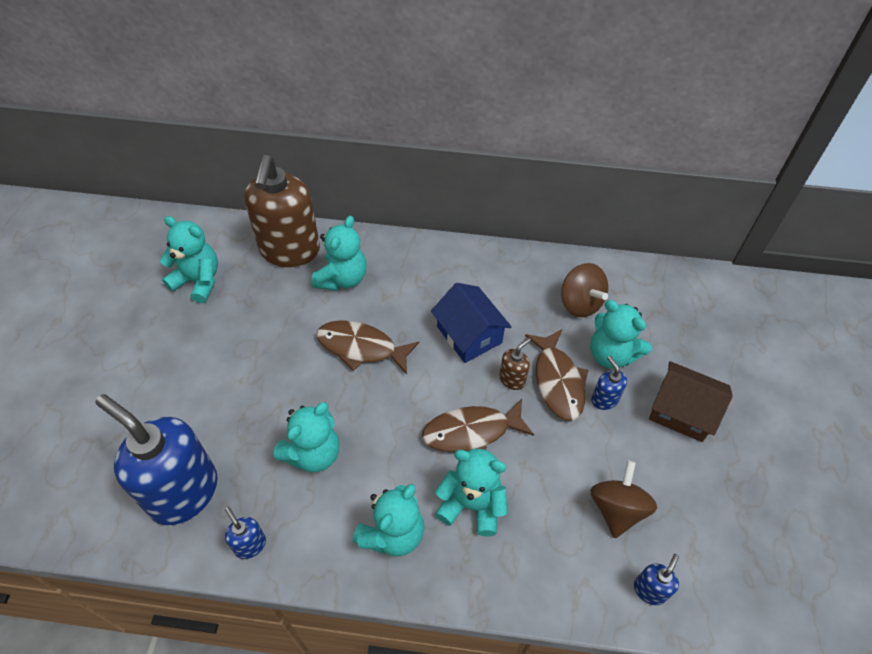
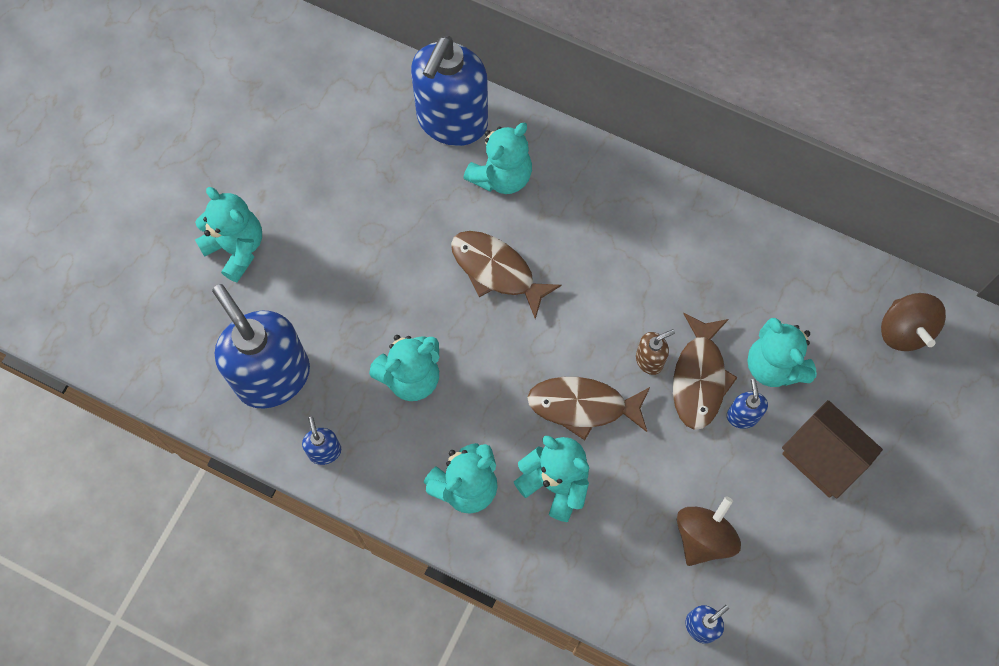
camera: 20 degrees right, 15 degrees up
turquoise teddy bear [160,216,218,303] -> turquoise teddy bear moved to [195,187,262,282]
brown soap dispenser [244,155,320,267] -> blue soap dispenser [411,36,488,146]
blue house [431,283,512,363] -> none
brown spinning top [561,263,608,317] -> brown spinning top moved to [881,293,946,351]

